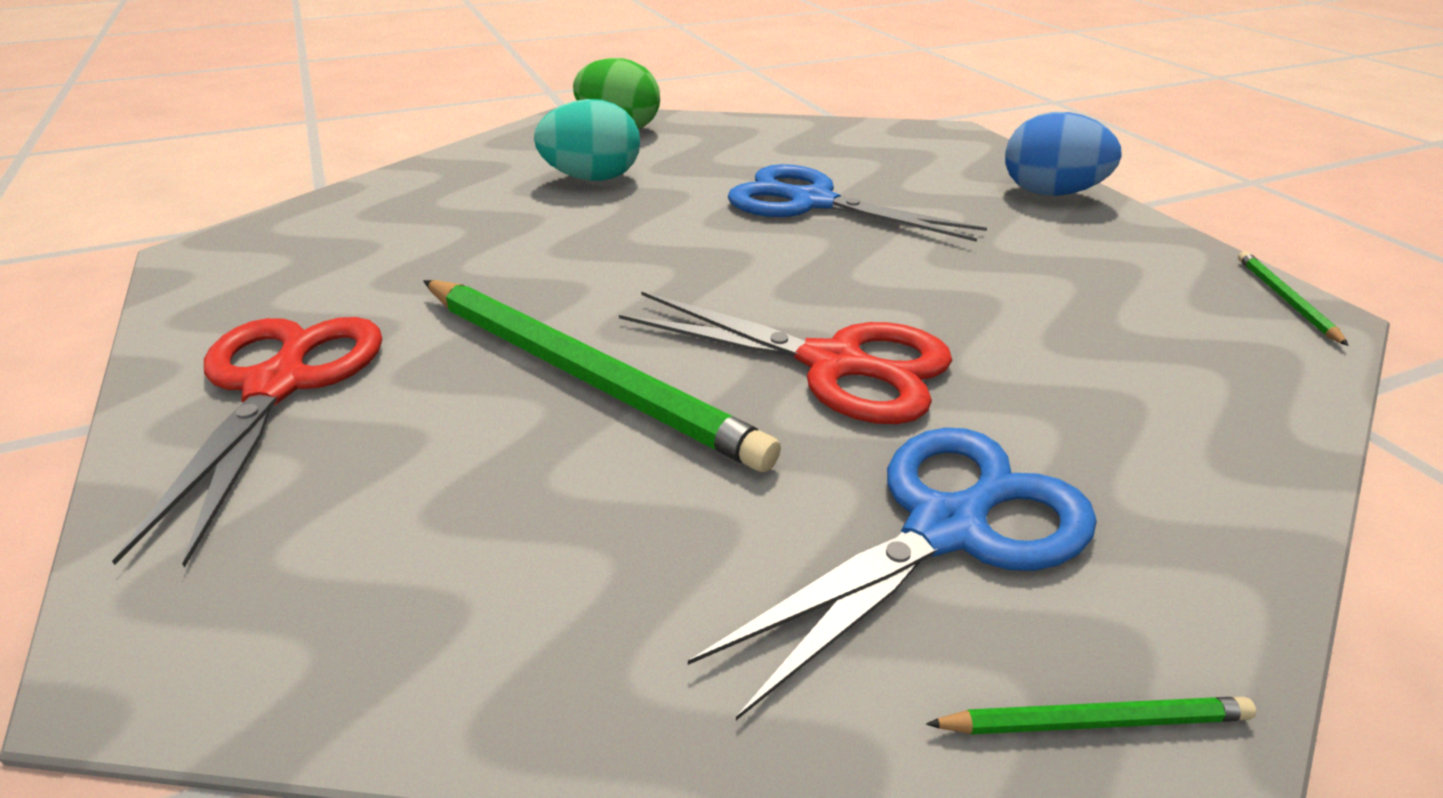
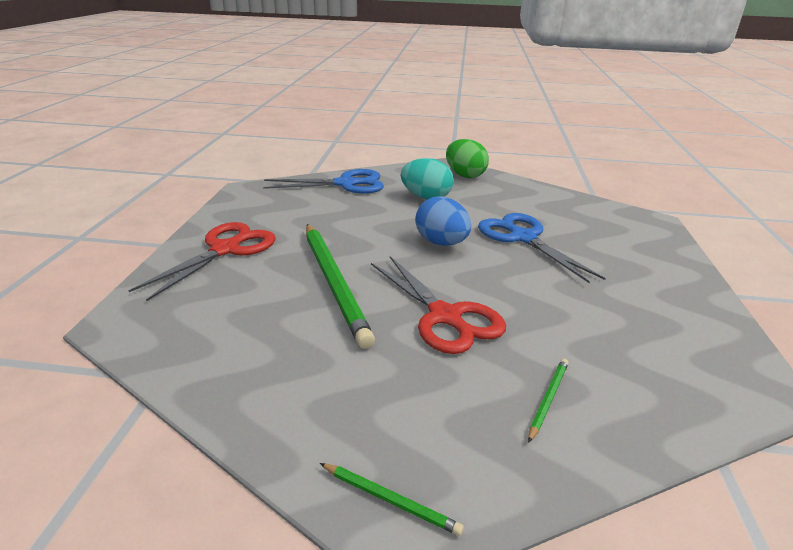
camera: 30 degrees right, 5 degrees down
blue scissors [688,427,1097,720] -> blue scissors moved to [263,169,384,193]
blue egg [1005,112,1122,196] -> blue egg moved to [415,197,471,246]
green pencil [1238,251,1349,346] -> green pencil moved to [528,359,569,443]

